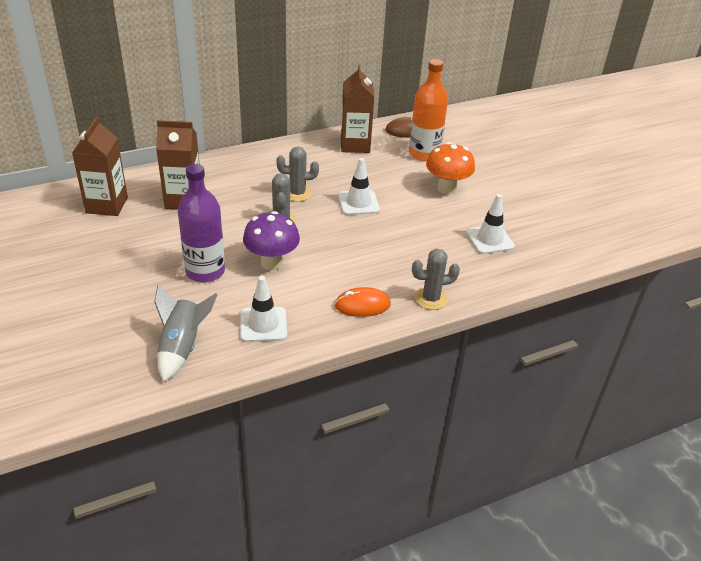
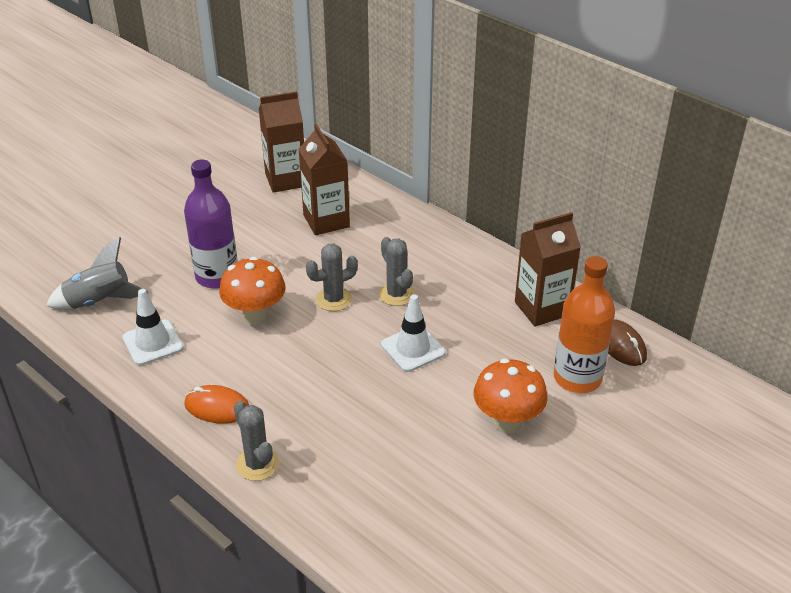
camera: 70 degrees right, 0 degrees up
purple mushroom [243,211,300,270] -> orange mushroom [219,257,286,325]
orange mouse [335,287,391,317] -> orange mouse turned 45 degrees counterclockwise [184,385,250,424]
white traffic cone [466,194,515,254] -> none

